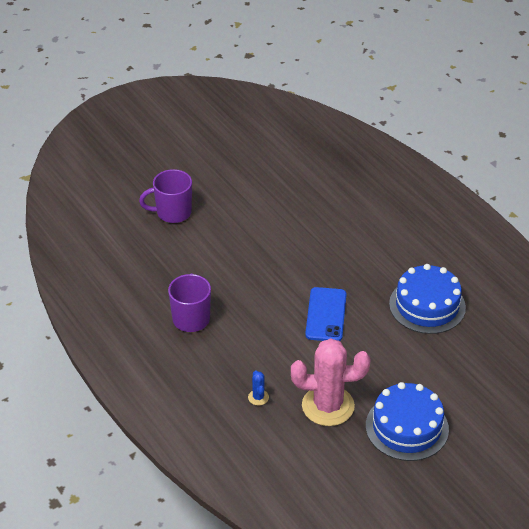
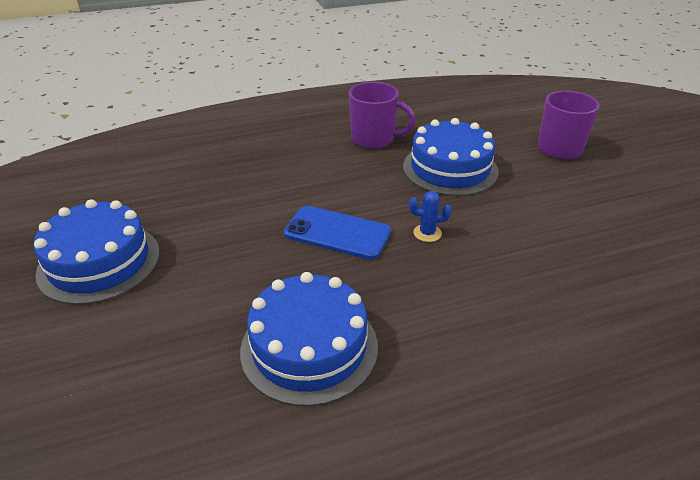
camera: 105 degrees right, 5 degrees down
blue cactus [248,370,269,405] -> blue cactus moved to [409,191,452,242]
pink cactus [291,338,370,426] -> none
none -> blue cake [403,118,499,196]

